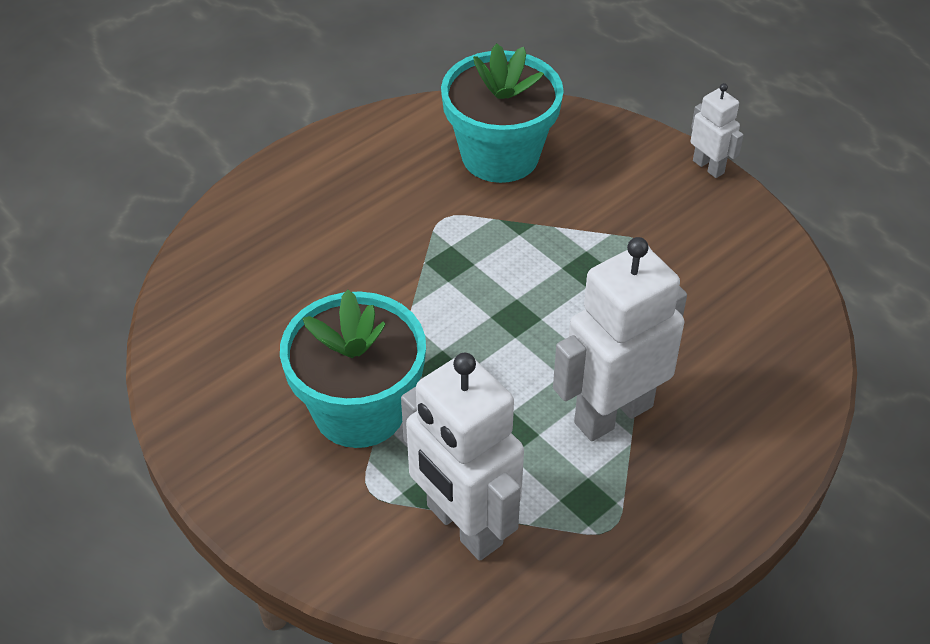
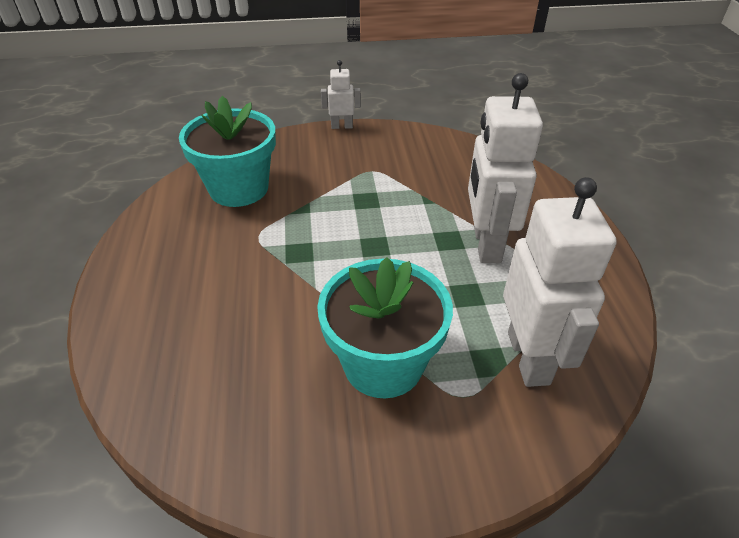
camera: 55 degrees left, 5 degrees down
white robot [401,353,524,561] -> white robot turned 90 degrees counterclockwise [503,177,616,387]

